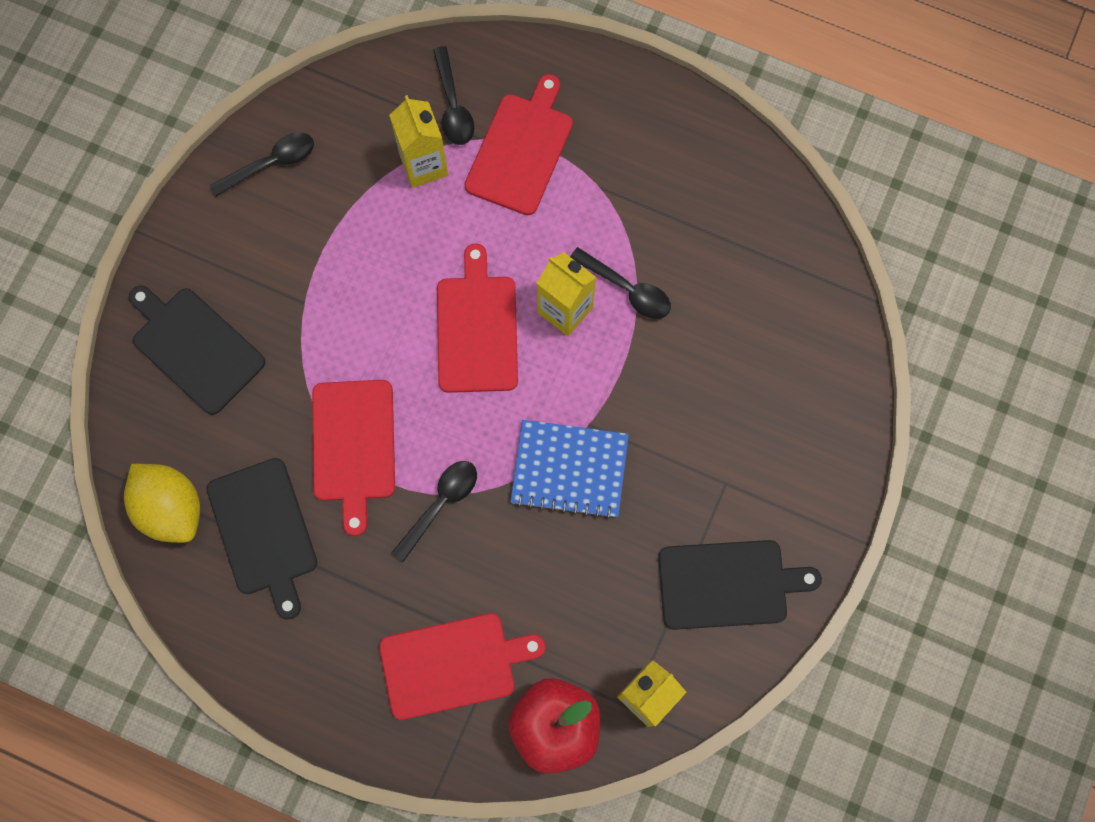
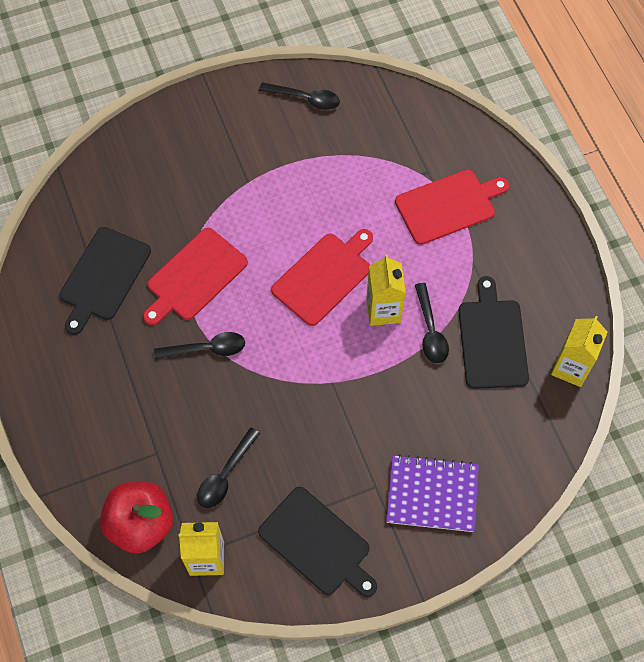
camera: 45 degrees right, 10 degrees down
yellow lemon [124,464,200,543] -> none
black cutting board [129,285,265,415] -> black cutting board moved to [459,276,529,389]
red cutting board [379,613,545,720] -> none
yellow carton [389,95,448,188] -> yellow carton moved to [551,316,608,387]
black spoon [433,46,474,145] -> black spoon moved to [197,427,260,508]
blue notebook [510,420,629,519] -> none
none -> purple notebook [386,455,479,532]

